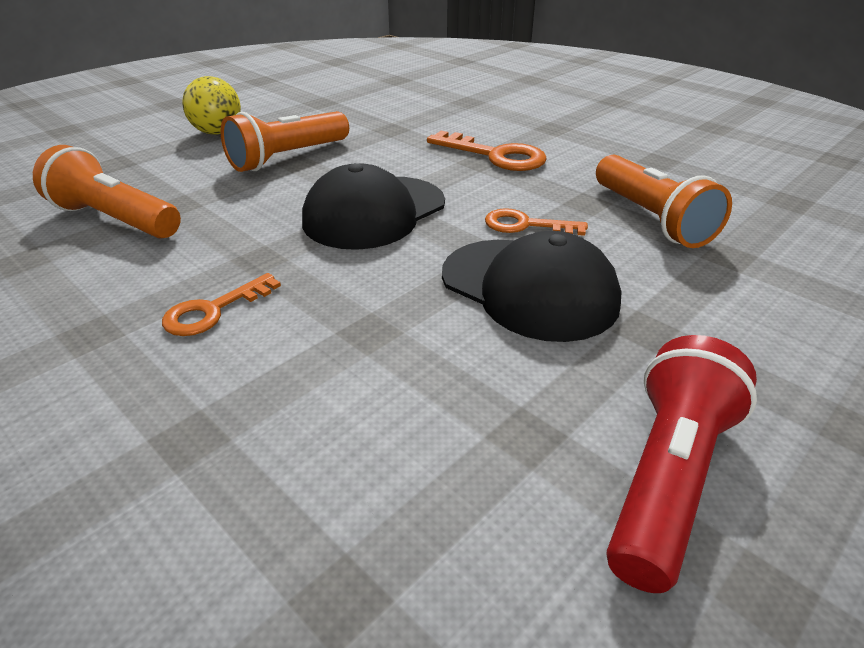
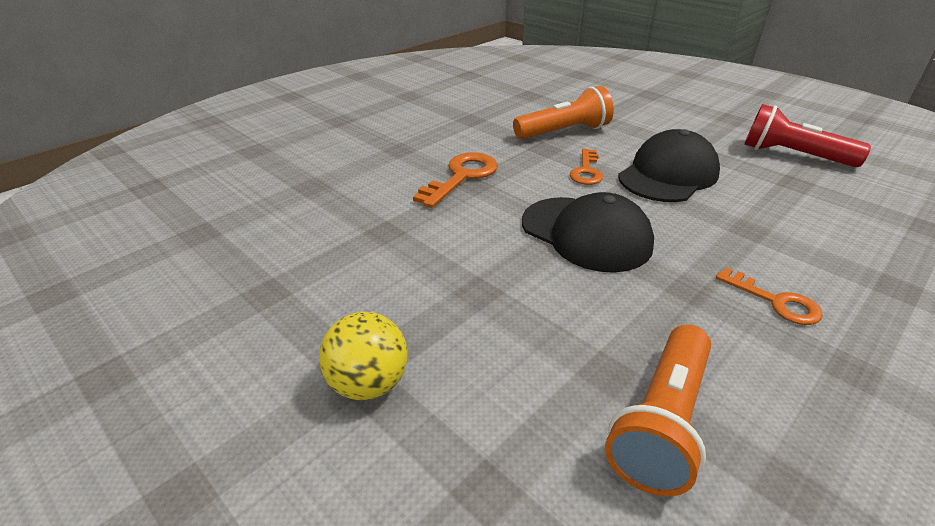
camera: 90 degrees left, 0 degrees up
orange flashlight [220,111,349,172] -> none

